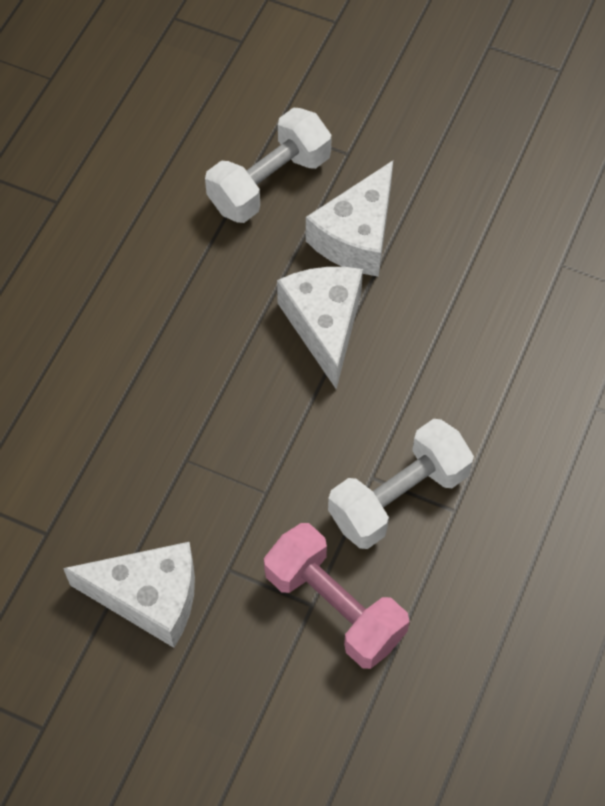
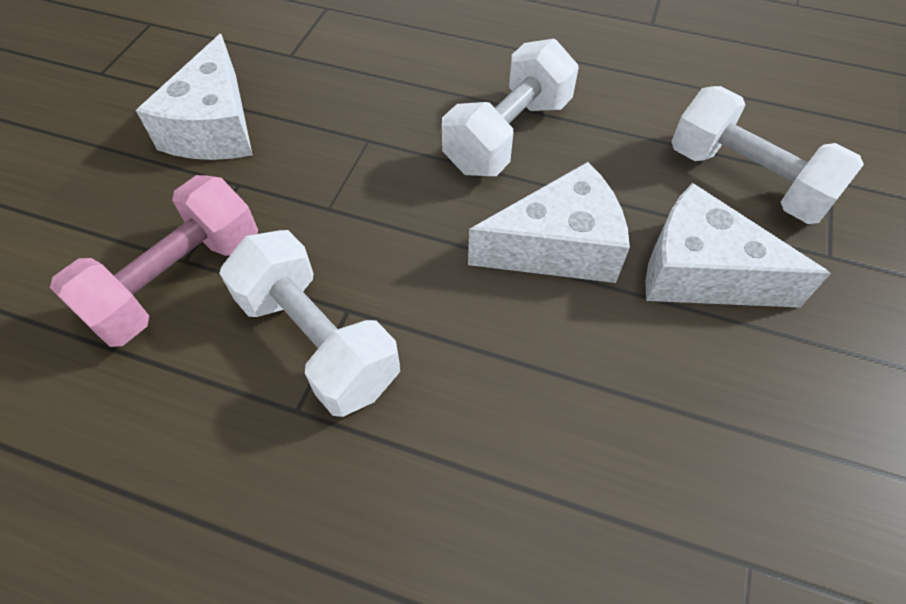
camera: 85 degrees right, 5 degrees down
none -> white dumbbell [442,39,579,176]

